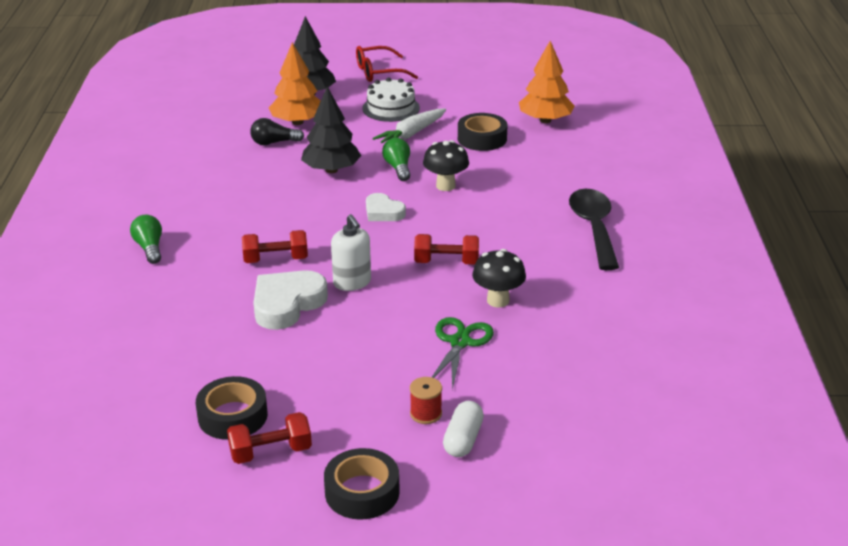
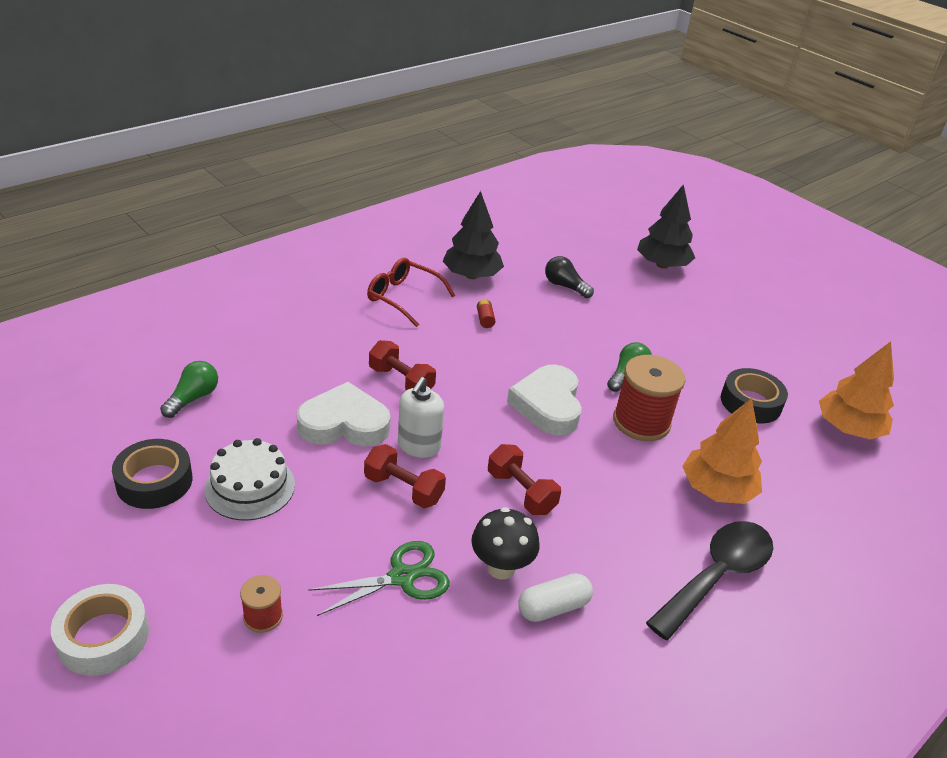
camera: 45 degrees right, 5 degrees up
green light bulb [130,215,162,264] -> green light bulb moved to [160,361,218,418]
red dumbbell [227,412,312,464] -> red dumbbell moved to [364,444,446,508]
orange tree [269,42,321,125] -> orange tree moved to [682,398,762,504]
black tree [301,86,361,173] -> black tree moved to [443,191,504,279]
black tape [324,448,400,520] -> white tape [51,584,149,676]
red glasses [356,46,418,82] -> red glasses moved to [367,258,455,327]
white cake [362,77,420,122] -> white cake moved to [205,438,295,521]
white heart [366,193,406,221] -> white heart [507,365,582,435], size x1.65
white carrot [372,109,446,143] -> none
black mushroom [423,140,469,191] -> red spool [613,355,685,441]
white capsule [443,401,484,457] -> white capsule moved to [518,573,593,622]
none -> red battery [477,299,495,328]

